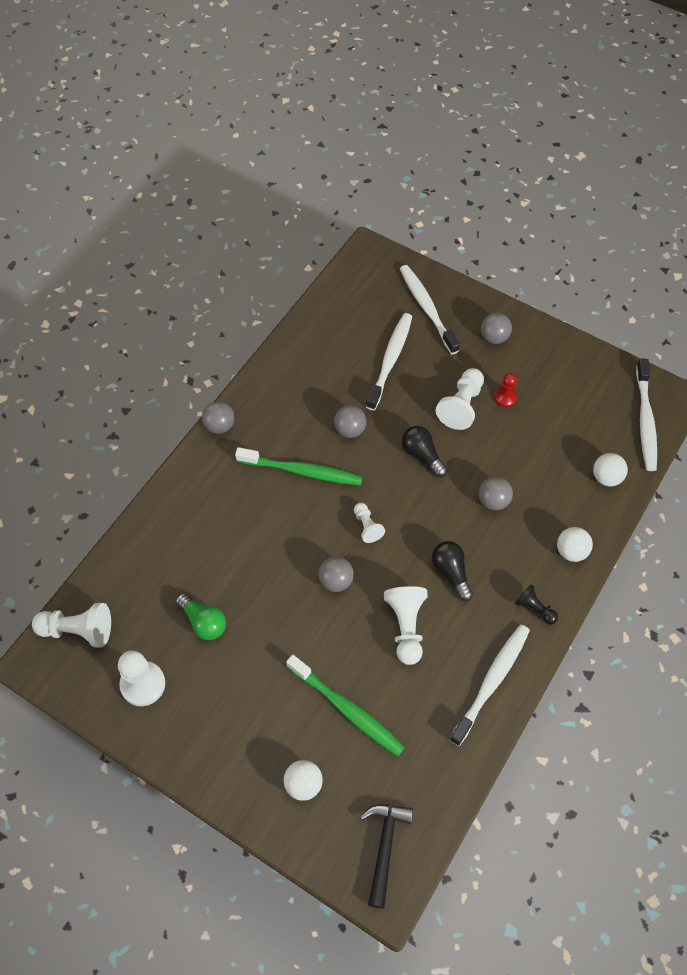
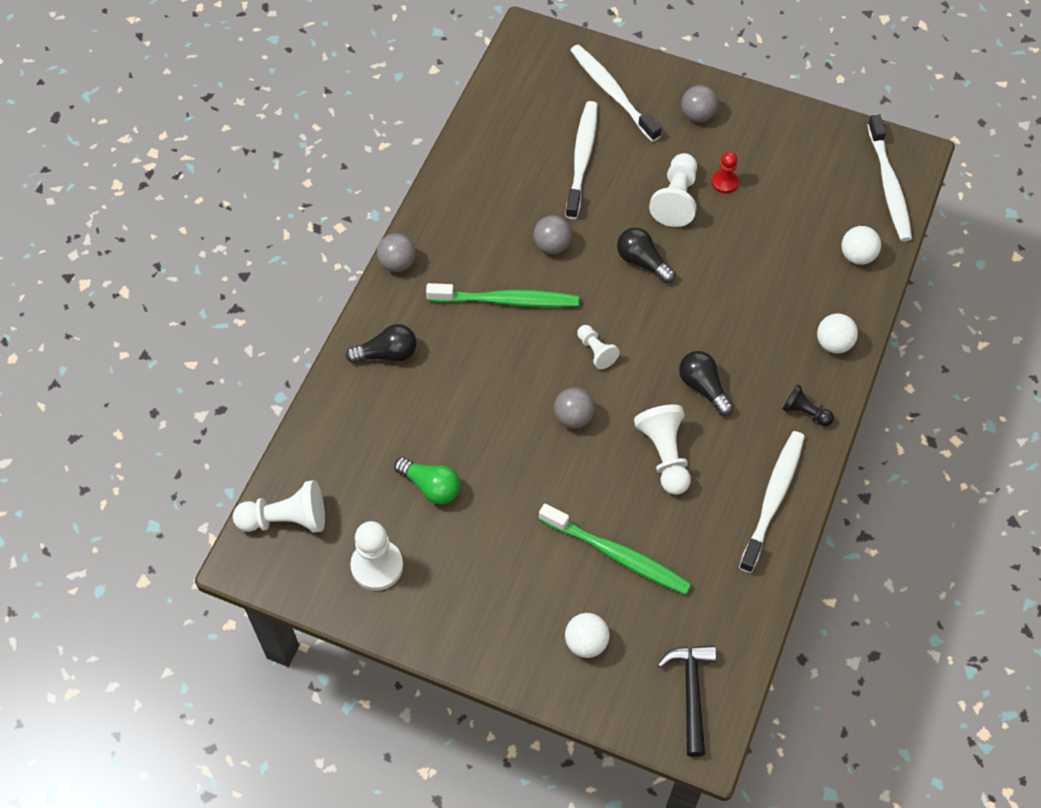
camera: 10 degrees left, 0 degrees up
grey ball [479,477,513,511] -> none
none -> black light bulb [346,324,417,363]

